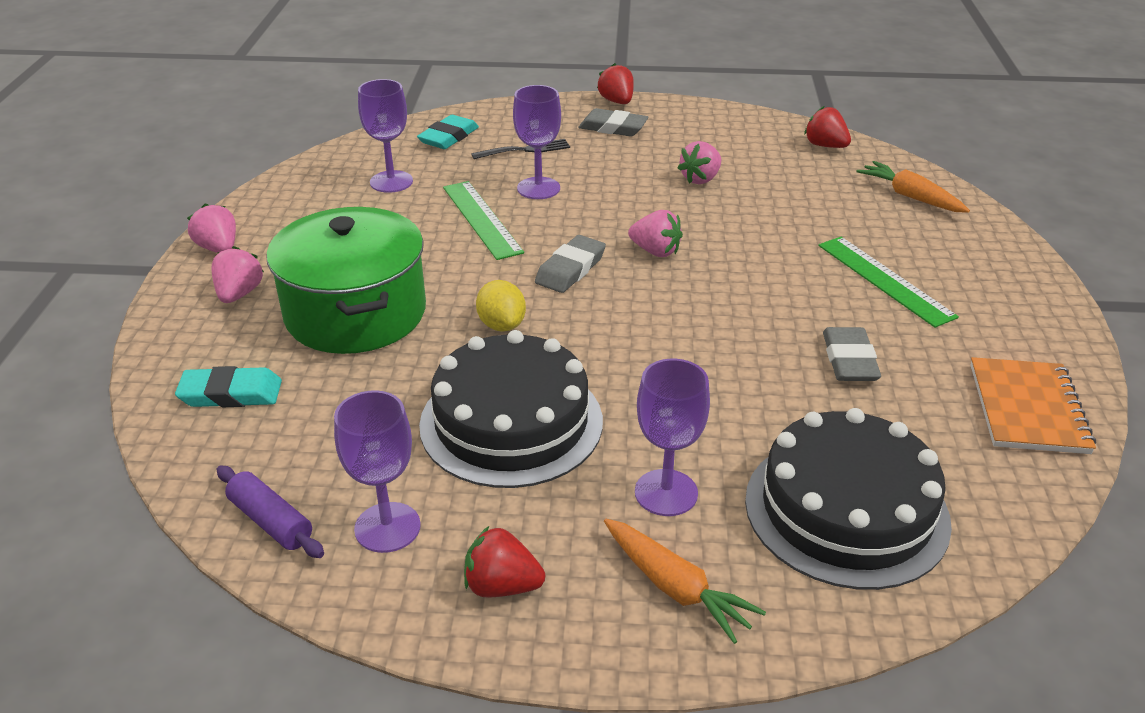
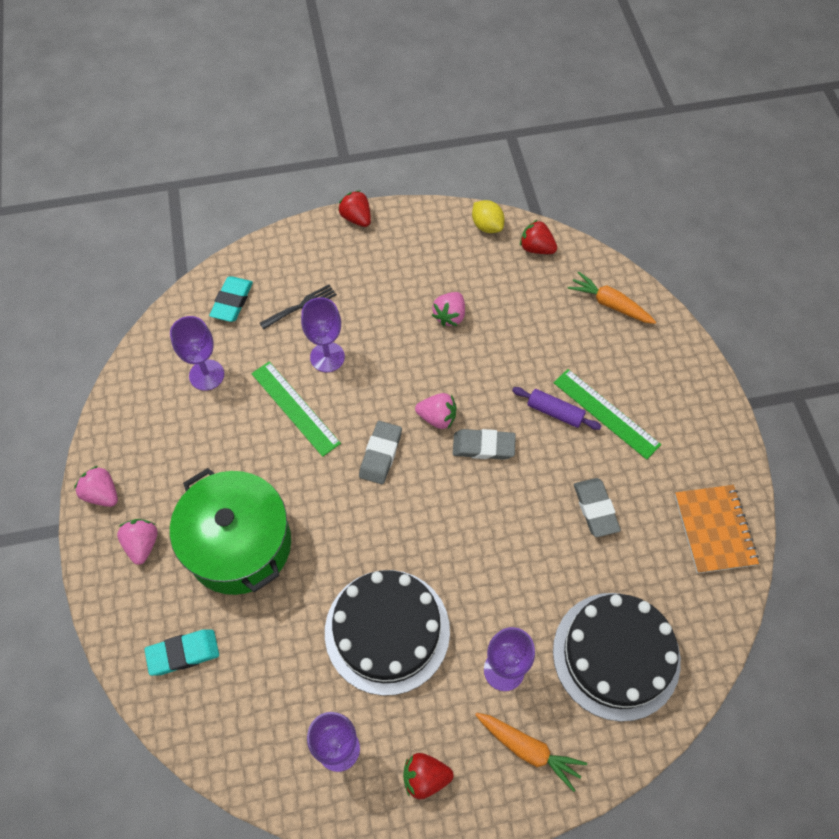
camera: 15 degrees left, 25 degrees up
purple rolling pin [216,465,324,558] -> purple rolling pin moved to [512,387,602,430]
yellow lemon [476,280,526,332] -> yellow lemon moved to [472,200,505,233]
grey eraser [578,108,649,137] -> grey eraser moved to [453,429,516,460]

